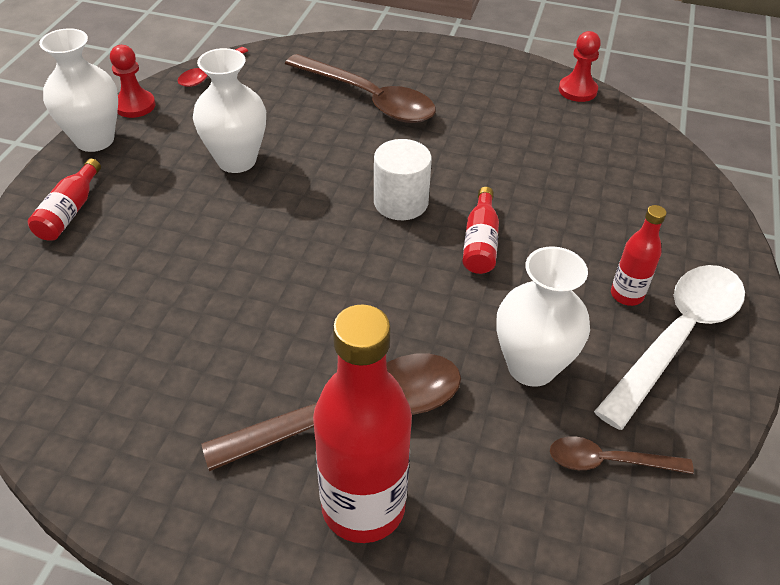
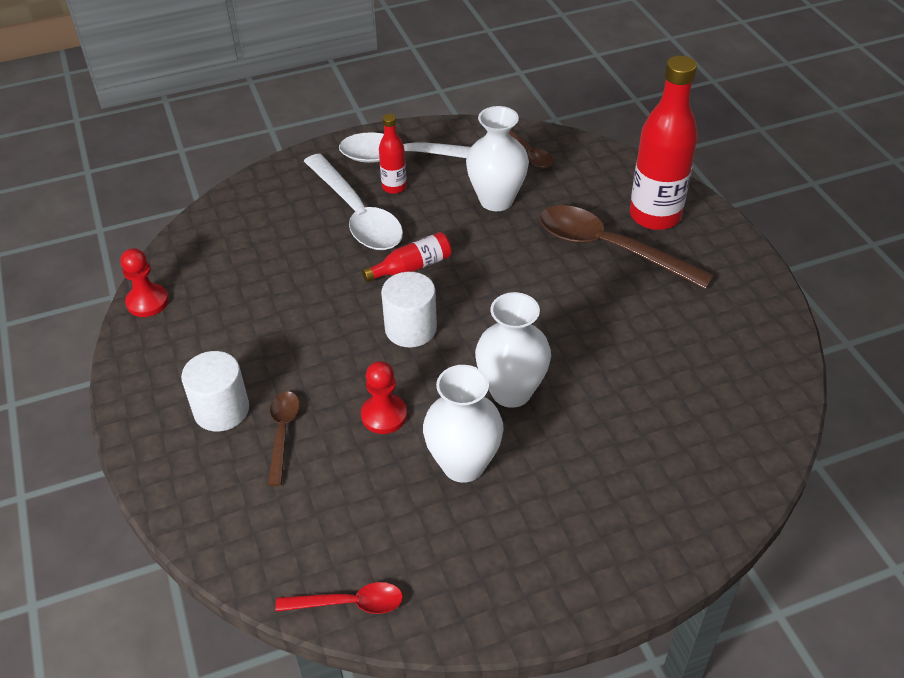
camera: 125 degrees left, 0 degrees up
red bottle [28,159,101,241] -> none
white vase [39,28,118,152] -> white vase moved to [475,292,551,408]
red pawn [110,45,156,118] -> red pawn moved to [361,361,407,434]
brown spoon [285,54,436,123] -> brown spoon [268,391,300,486], size x0.52
none -> white cylinder [181,351,249,432]
none -> white spoon [304,154,403,250]

